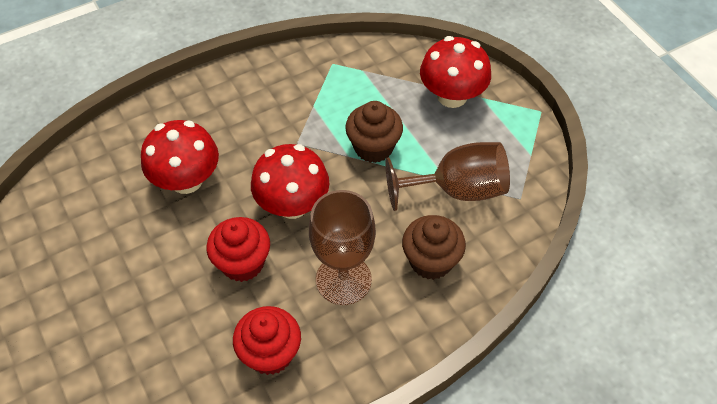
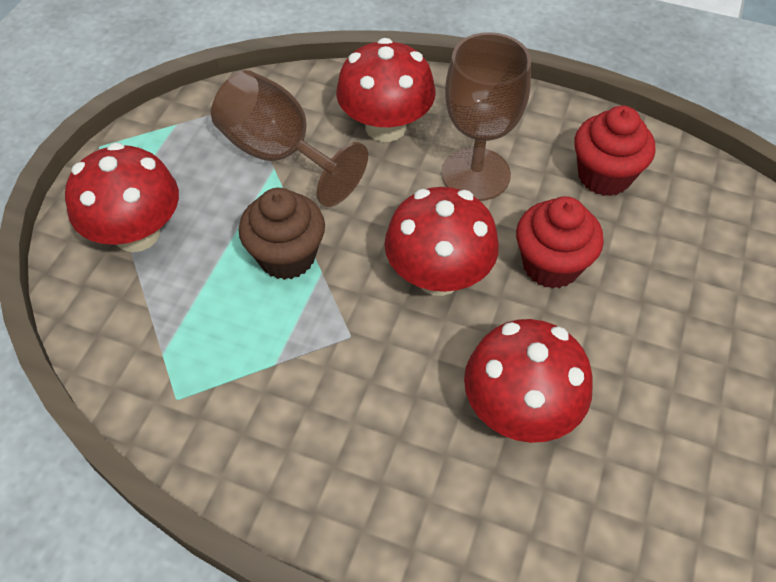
camera: 130 degrees left, 0 degrees up
brown cupcake [402,215,466,280] -> red mushroom [336,38,435,142]

